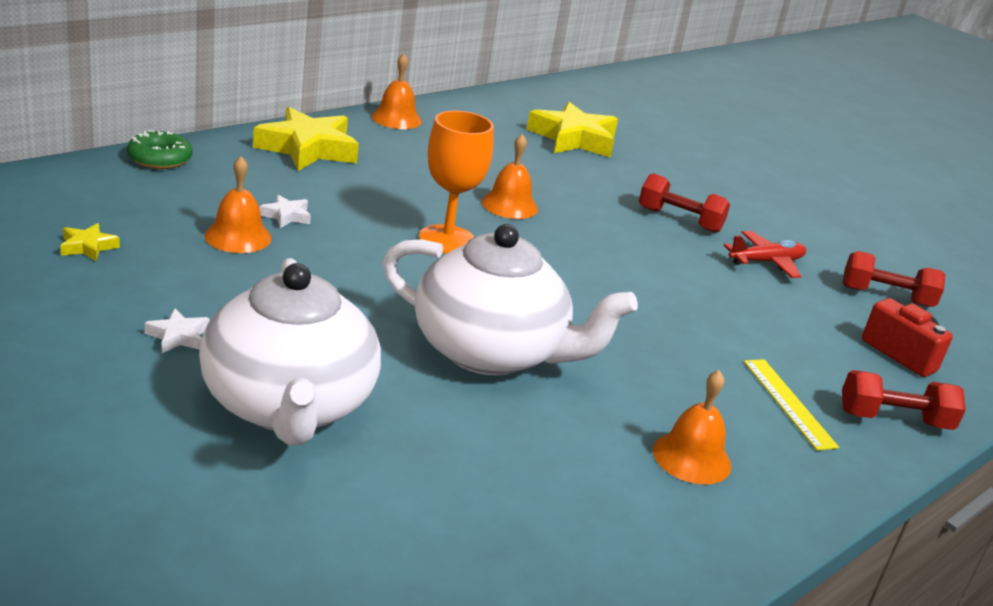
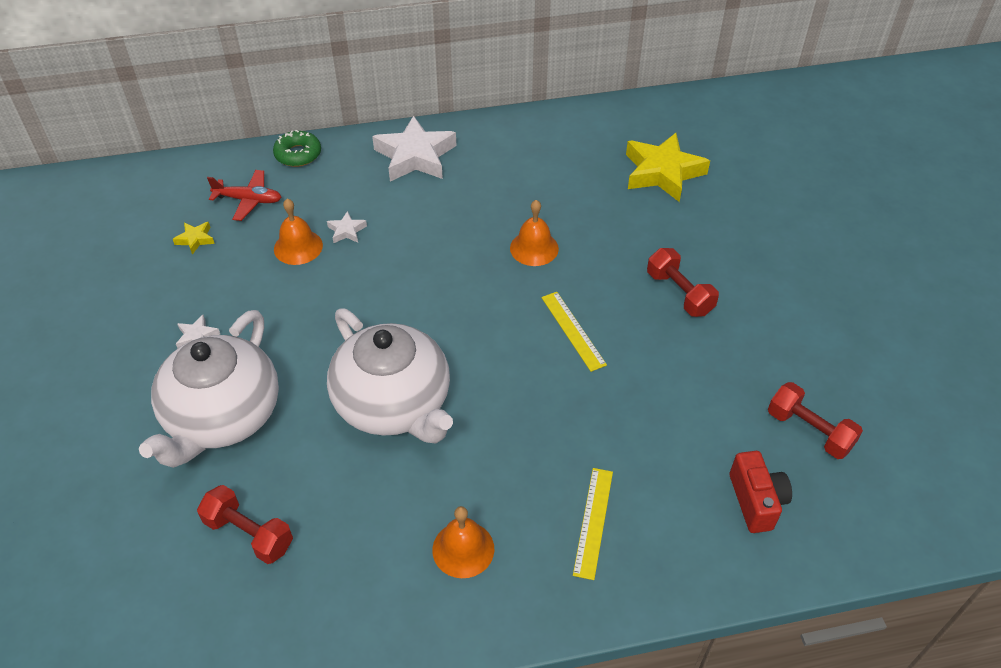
camera: 35 degrees right, 20 degrees up
yellow star [253,107,359,171] -> white star [372,115,457,181]
orange bell [371,53,422,129] -> none
orange goblet [419,111,494,254] -> none
red plane [723,231,806,278] -> red plane moved to [207,170,282,221]
red dumbbell [842,370,966,430] -> red dumbbell moved to [197,485,293,564]
none -> yellow ruler [541,292,607,372]

